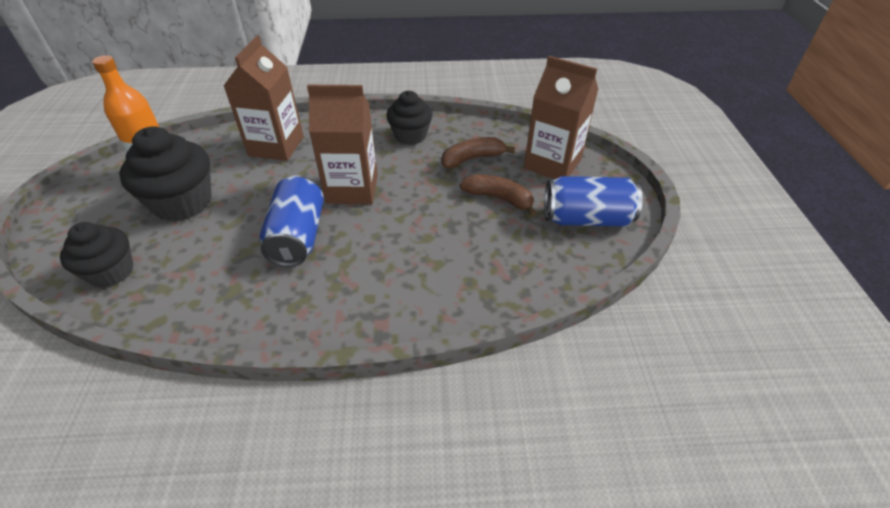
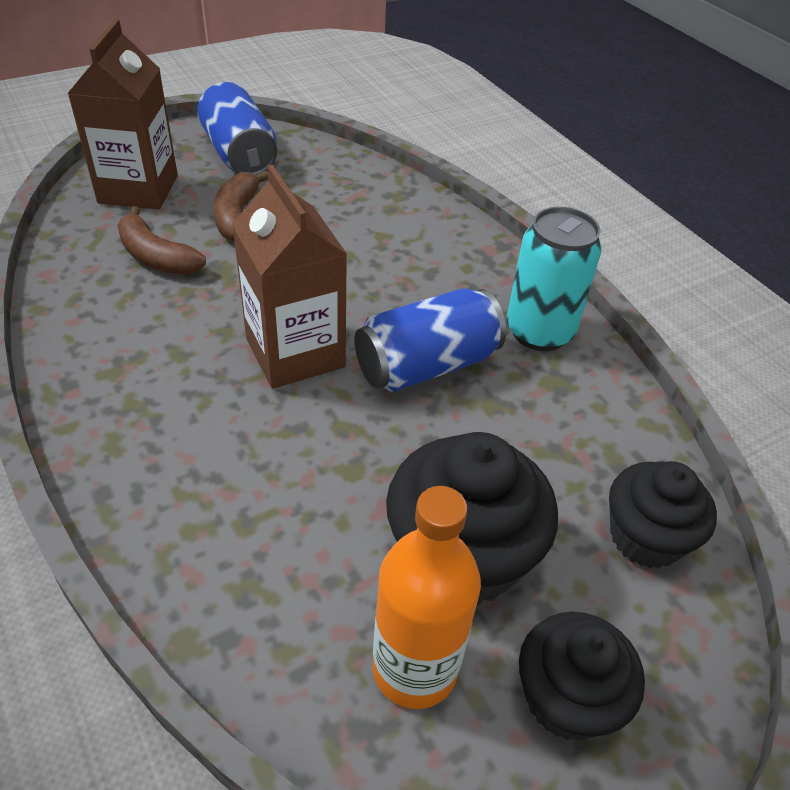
camera: 120 degrees left, 0 degrees up
brown carton [224,36,304,161] -> none
black cupcake [387,91,433,145] -> black cupcake moved to [519,612,645,741]
none -> turquoise can [506,207,602,351]

